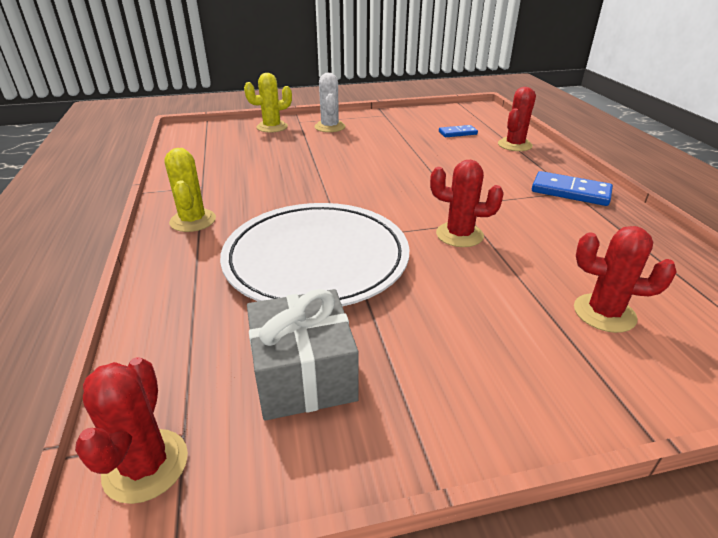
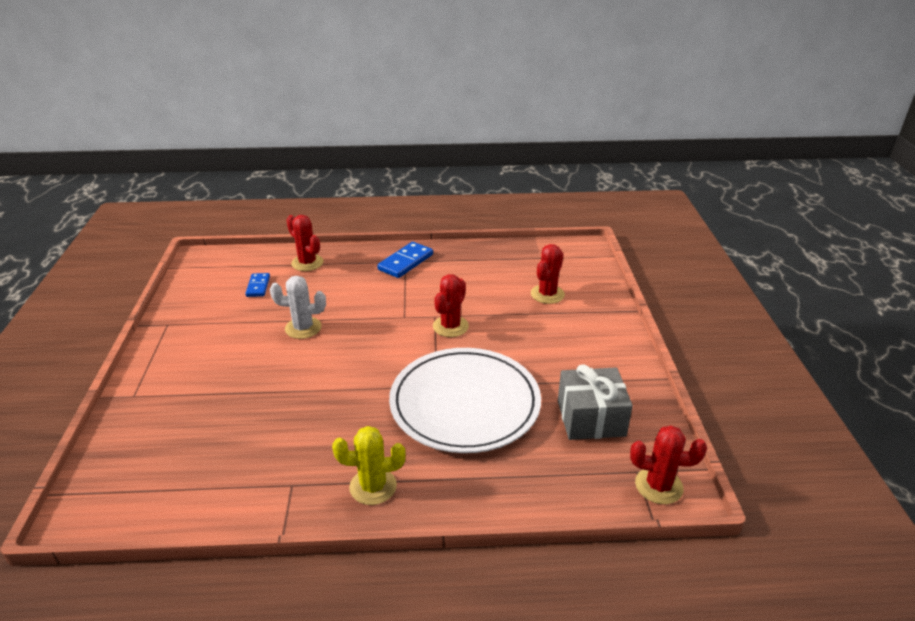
camera: 80 degrees left, 0 degrees up
yellow cactus [244,73,292,132] -> none
white cactus [315,73,346,132] -> white cactus moved to [270,276,326,339]

